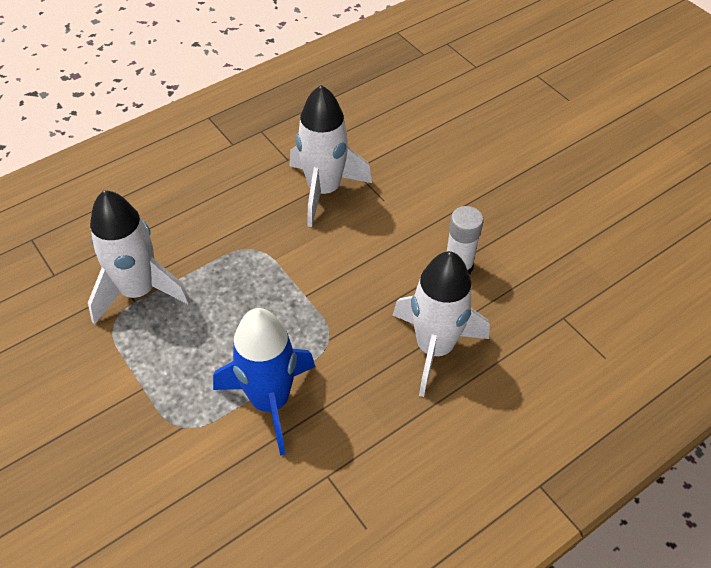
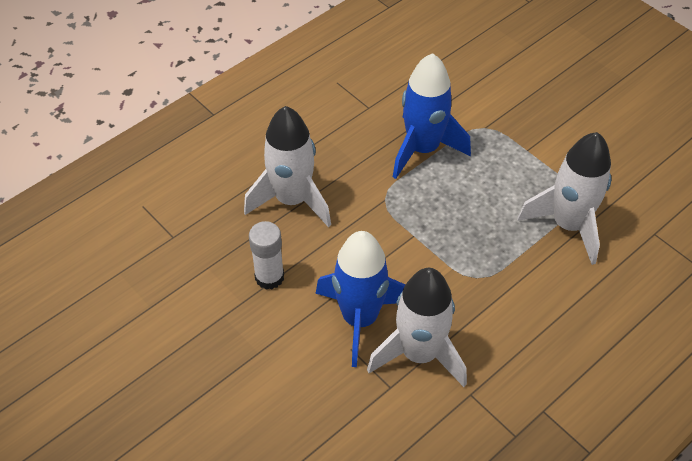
camera: 175 degrees right, 0 degrees up
none -> blue rocket [316,231,406,367]

